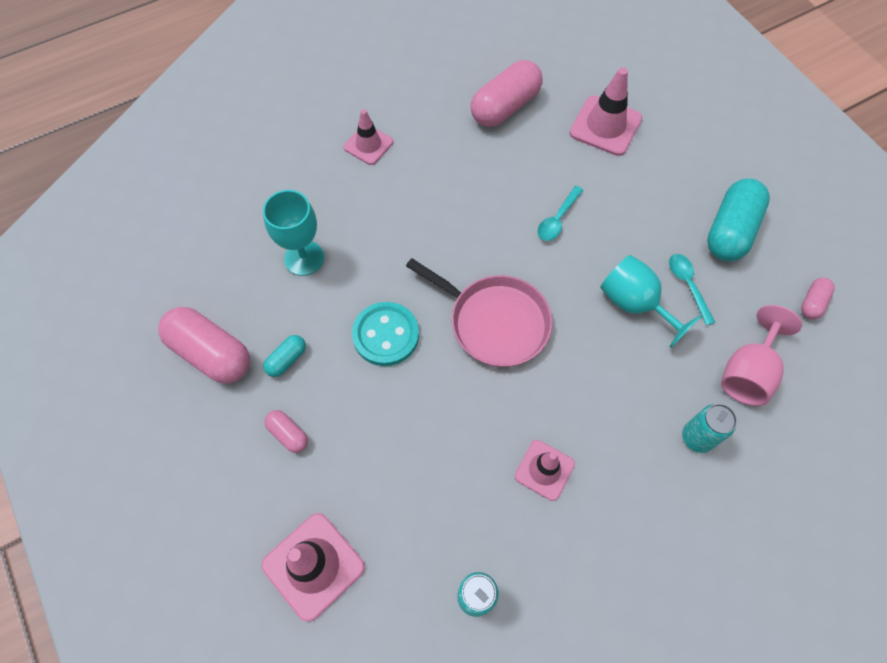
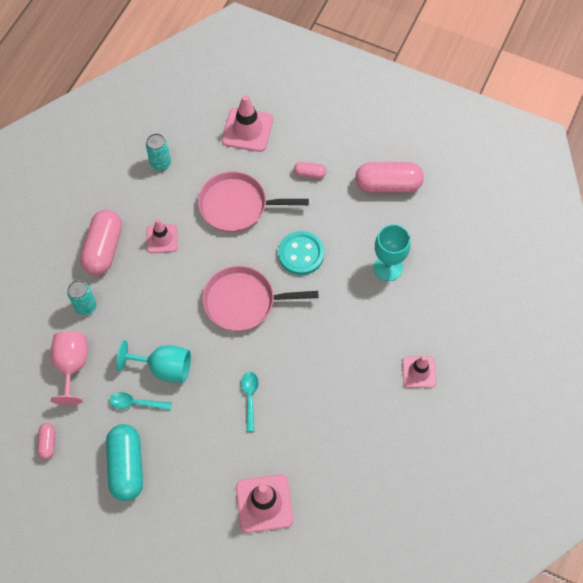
camera: 145 degrees right, 0 degrees up
turquoise capsule [263,335,306,377] -> none
pink capsule [471,60,543,127] -> pink capsule moved to [80,209,122,275]
turquoise spoon [669,254,715,325] -> turquoise spoon turned 150 degrees clockwise [110,392,172,410]
none -> pink pan [198,171,309,232]

